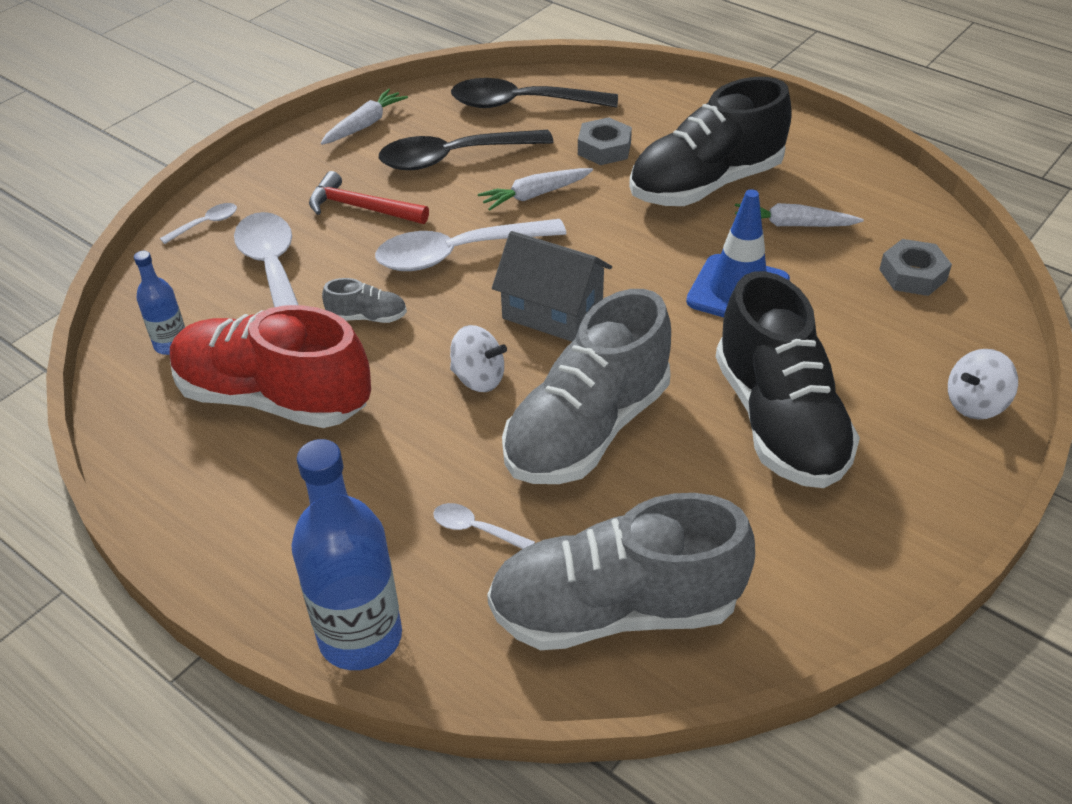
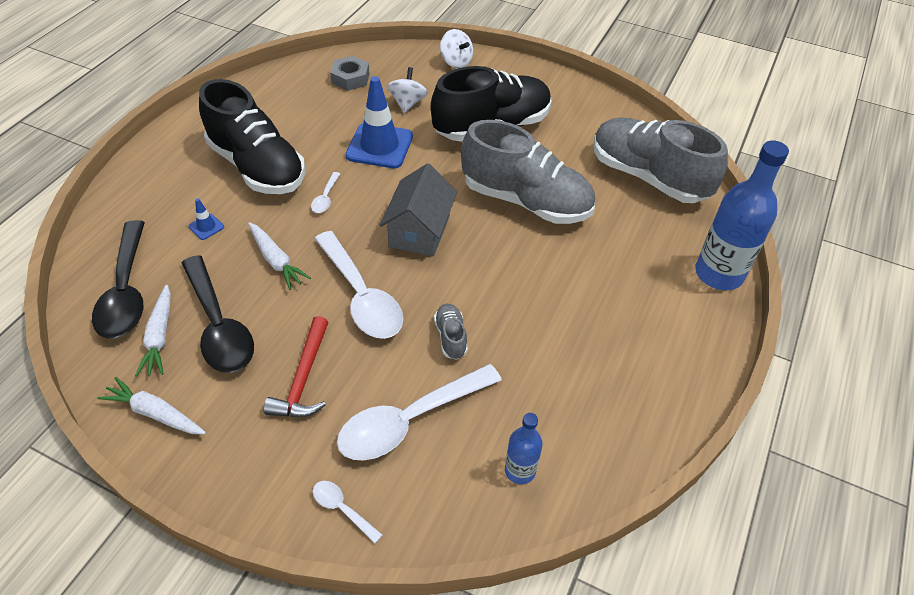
camera: 105 degrees left, 5 degrees up
red shoe [170,305,371,428] -> none
white spoon [433,503,535,549] -> white spoon moved to [311,172,340,213]
white spinning top [450,325,507,392] -> white spinning top moved to [387,67,428,113]
grey shoe [487,493,755,650] -> grey shoe turned 150 degrees clockwise [594,118,728,203]
grey nut [578,117,632,165] -> blue traffic cone [188,198,224,240]
white carrot [735,203,864,227] -> white carrot moved to [135,285,171,377]

